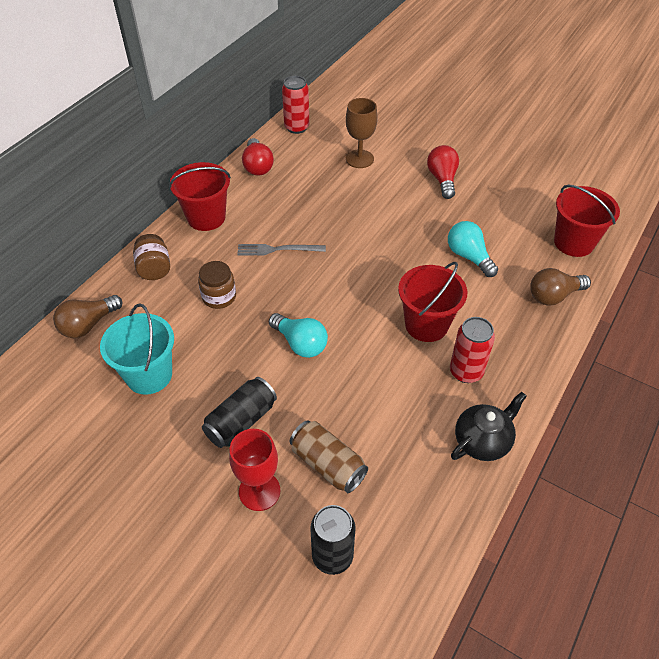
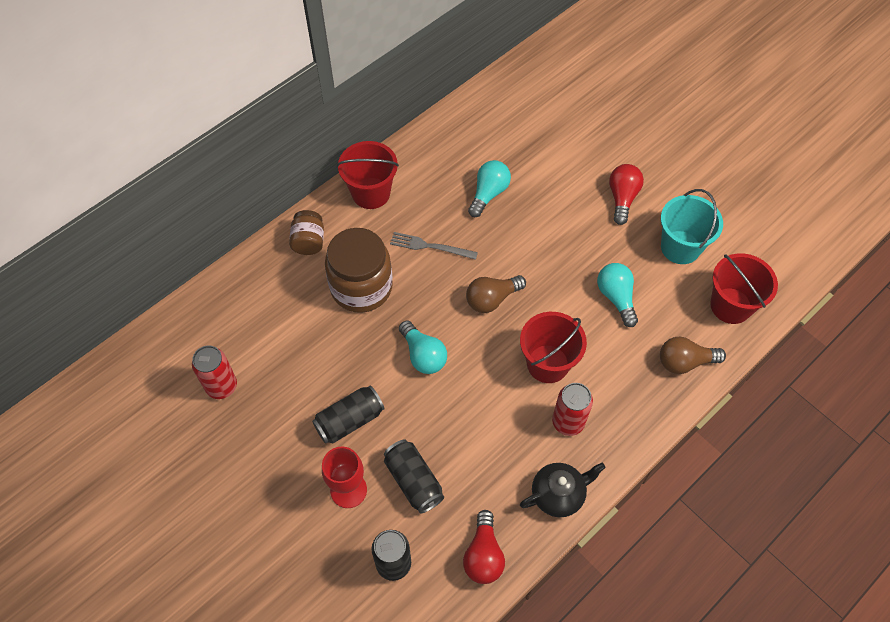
camera: 15 degrees right, 10 degrees up
brown light bulb [53,295,122,338] -> brown light bulb moved to [466,275,526,313]
turquoise bucket [100,304,174,395] -> turquoise bucket moved to [661,189,723,264]
brown jar [198,261,236,309] -> brown jar [325,228,393,313], size x1.88
red light bulb [242,138,274,176] -> red light bulb moved to [463,510,505,584]
red can [282,76,309,134] -> red can moved to [192,345,237,399]
brown can [290,420,368,493] -> black can [384,439,444,513]
brown goblet [346,98,378,168] -> none
none -> turquoise light bulb [468,160,511,217]

